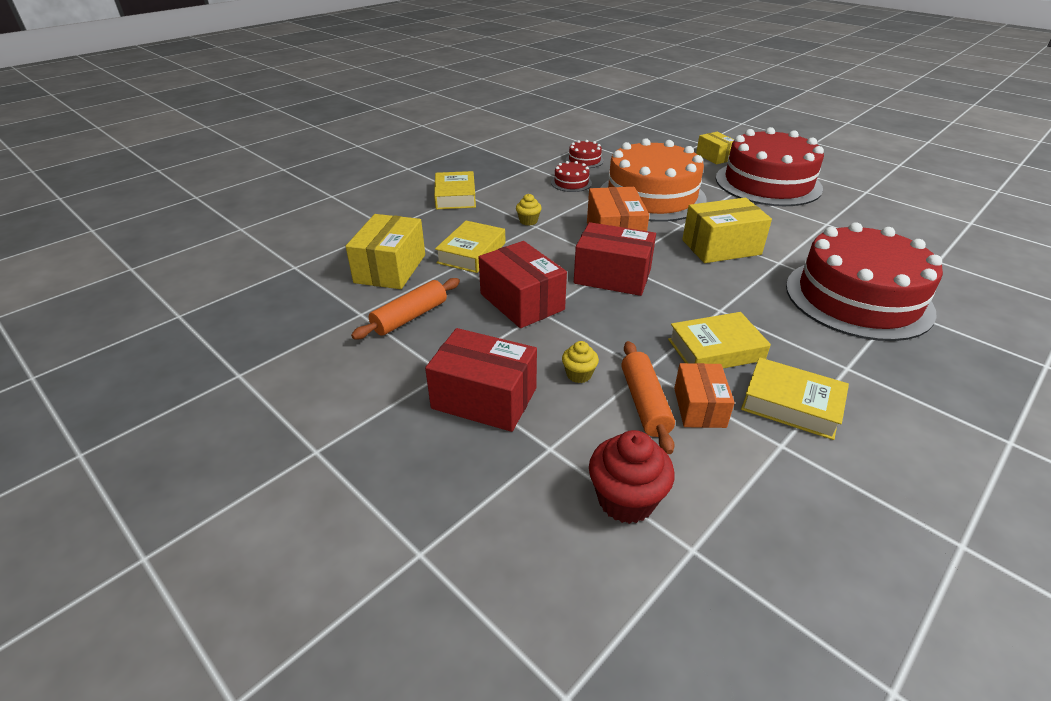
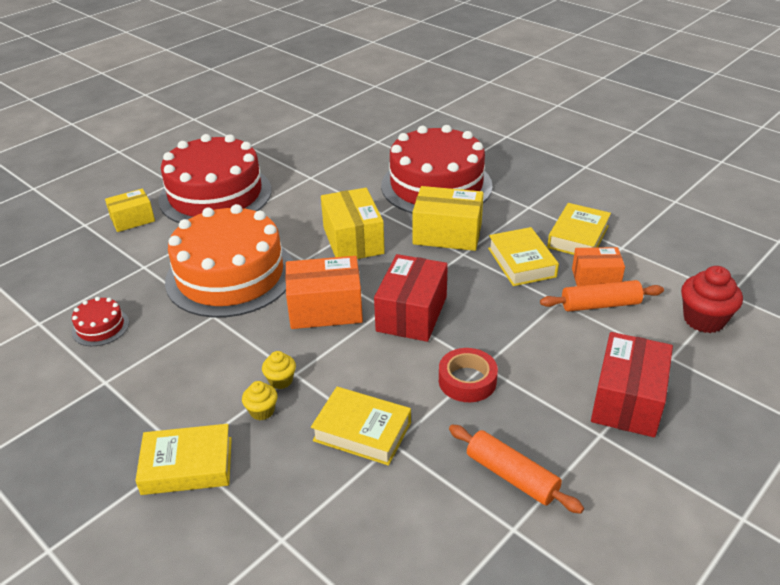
camera: 90 degrees left, 0 degrees up
yellow box [346,214,425,289] -> yellow box moved to [412,186,483,251]
red box [479,241,567,328] -> red tape [439,348,498,402]
red cake [551,161,592,192] -> none
yellow cupcake [562,341,599,383] -> yellow cupcake moved to [242,381,277,420]

